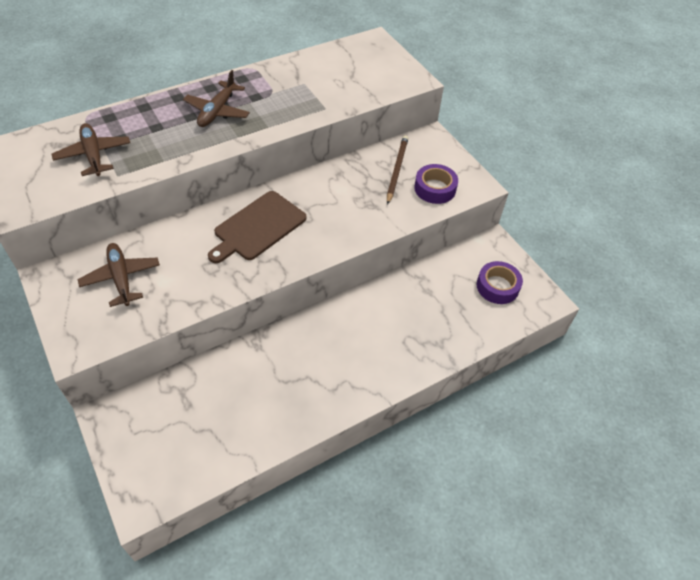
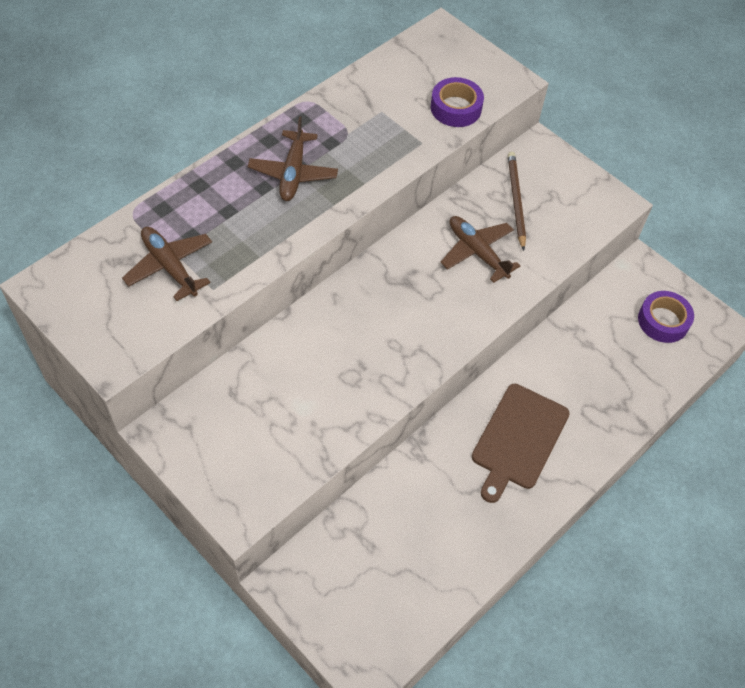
camera: 15 degrees left, 5 degrees up
brown plane [78,243,160,307] -> brown plane moved to [440,216,520,283]
brown cutting board [208,191,307,263] -> brown cutting board moved to [472,384,570,503]
purple tape [414,164,458,204] -> purple tape moved to [431,77,484,127]

